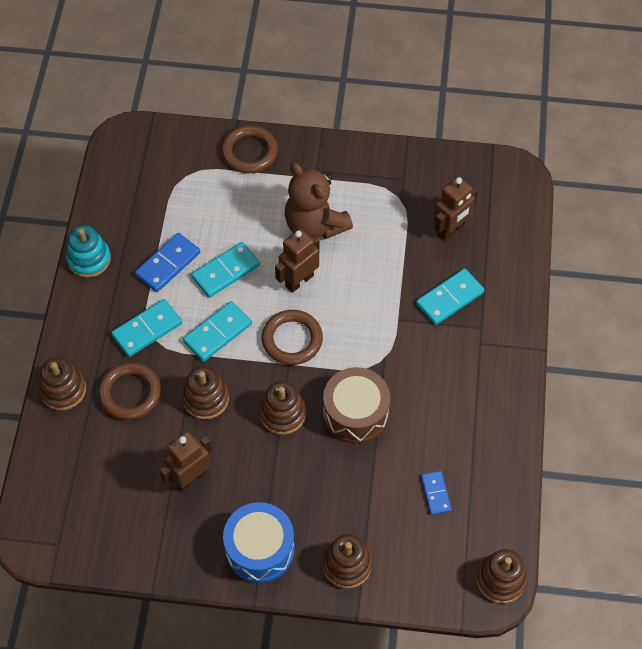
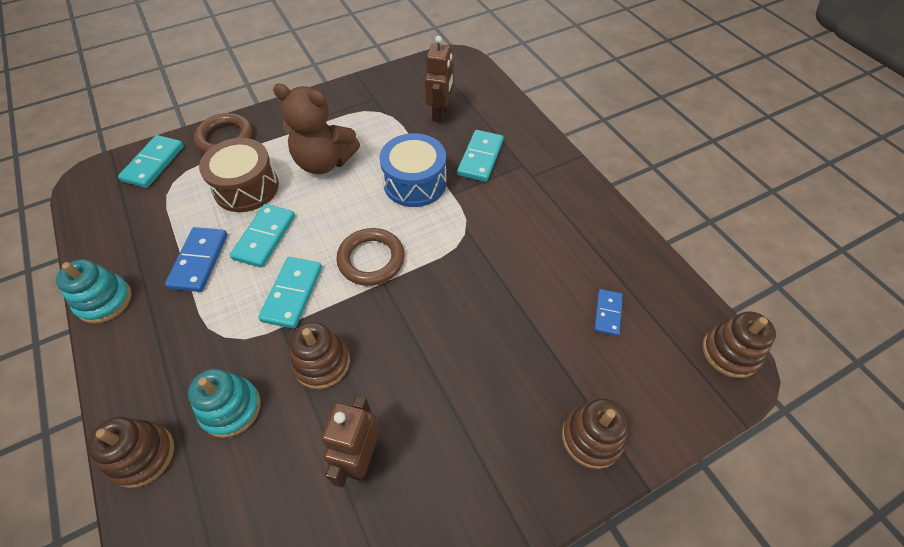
camera: 35 degrees left, 5 degrees down
brown ring [98,362,161,420] -> turquoise stacking toy [188,369,261,438]
turquoise domino [111,299,182,357] -> turquoise domino moved to [118,135,184,188]
blue drum [223,502,294,583] -> blue drum moved to [379,133,446,207]
brown stacking toy [259,381,306,435] -> none
brown robot [275,229,320,293] -> none
brown drum [323,367,390,444] -> brown drum moved to [199,138,279,212]
blue domino [421,471,452,515] -> blue domino turned 60 degrees clockwise [594,289,623,336]

